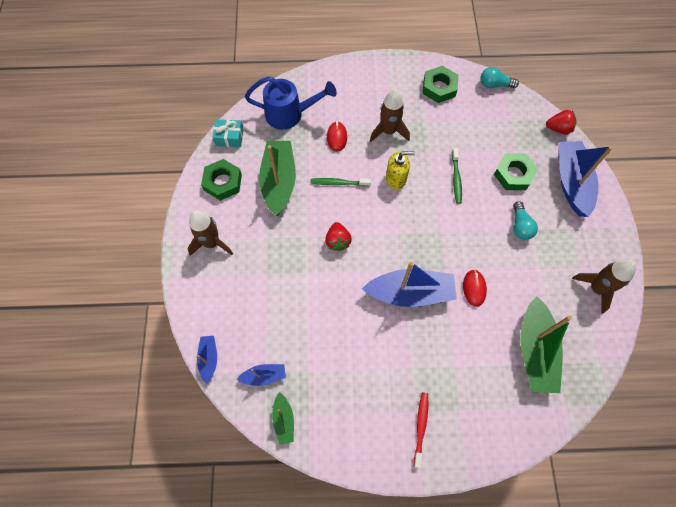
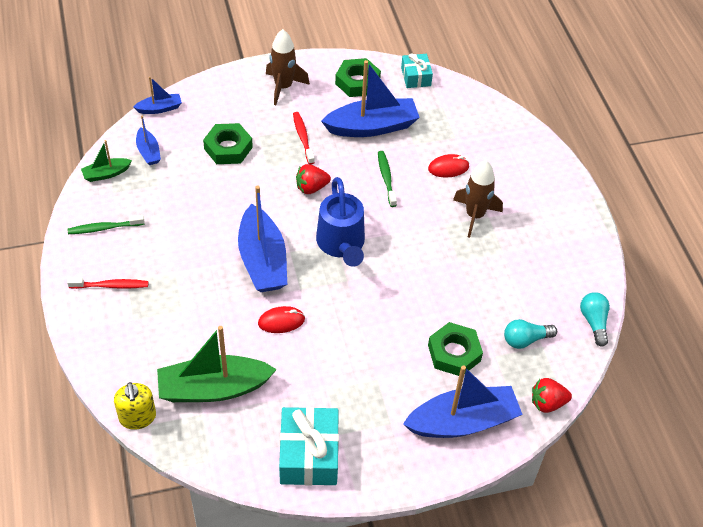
camera: 75 degrees right, 15 degrees down
blue watering can [245,76,337,130] -> blue watering can moved to [316,177,365,267]
green boat [259,141,296,216] -> blue boat [321,60,420,137]
yellow soap dispenser [386,151,415,189] -> yellow soap dispenser moved to [114,382,156,430]
green nut [423,66,458,103] -> green nut moved to [203,123,253,164]
green toothbrush [452,148,462,204] -> green toothbrush moved to [68,215,145,234]
turquoise light bulb [513,201,538,240] -> turquoise light bulb moved to [504,319,557,349]
red strawberry [546,110,576,135] -> red strawberry turned 90 degrees clockwise [532,378,572,413]
brown rocket [572,260,637,314] -> turquoise gift [279,407,339,486]
none -> red toothbrush [293,112,315,165]

